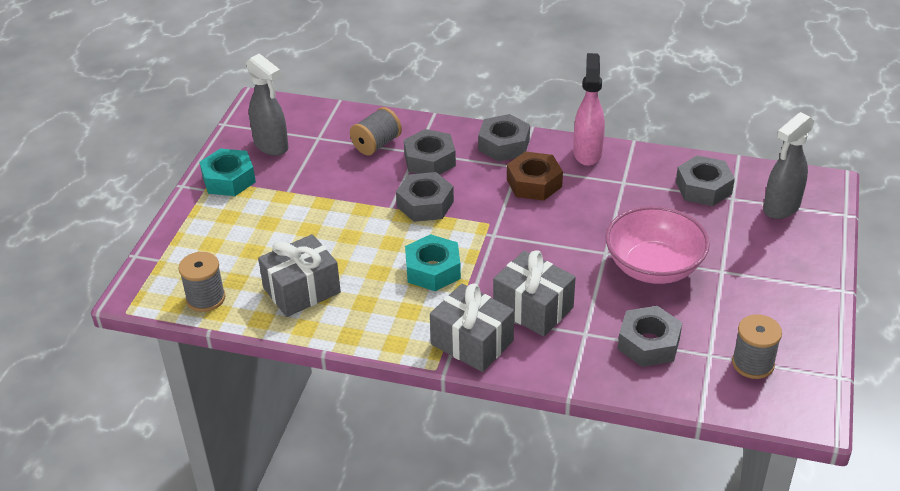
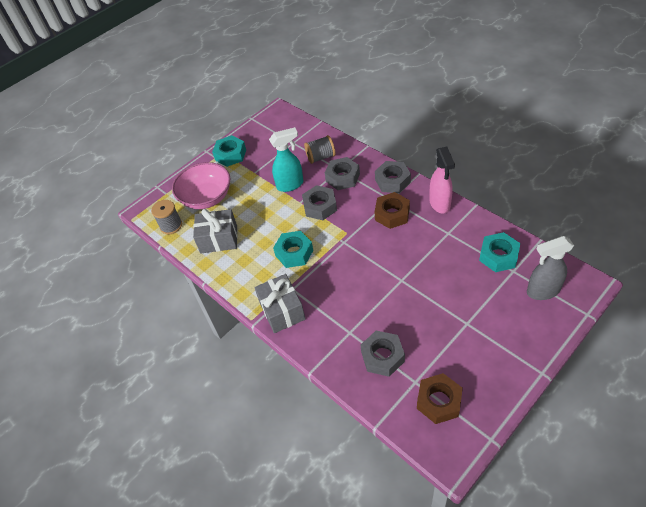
camera: 35 degrees right, 10 degrees up
grey spray bottle [246,54,288,156] -> none
grey gift [493,250,576,336] -> none
pink spray bottle [573,53,605,166] -> pink spray bottle turned 135 degrees clockwise [429,147,455,213]
pink bowl [605,206,710,284] -> pink bowl moved to [172,162,230,209]
grey nut [676,155,735,206] -> turquoise nut [479,232,520,272]
grey spool [732,314,782,379] -> brown nut [417,373,463,424]
none -> turquoise spray bottle [269,127,303,192]

